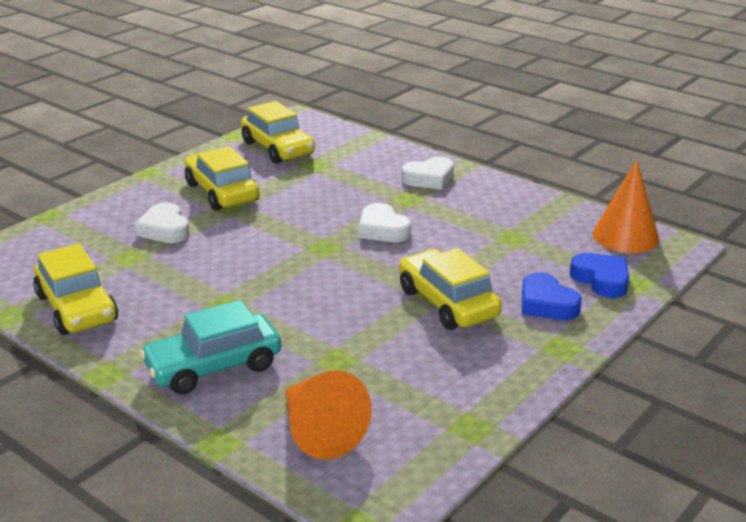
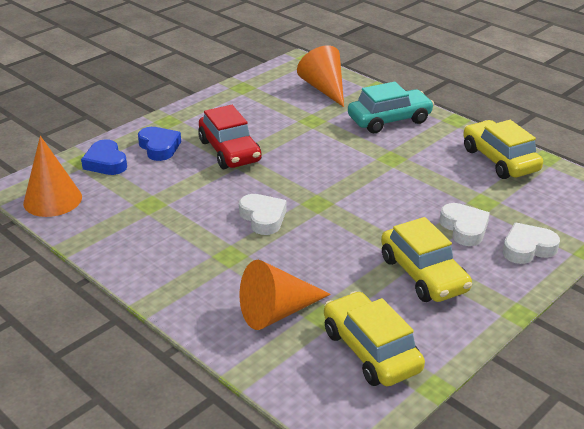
camera: 175 degrees left, 5 degrees up
yellow car [399,248,502,330] -> red car [198,105,262,169]
white heart [401,157,454,190] -> white heart moved to [503,223,560,264]
none -> orange cone [240,260,331,330]

